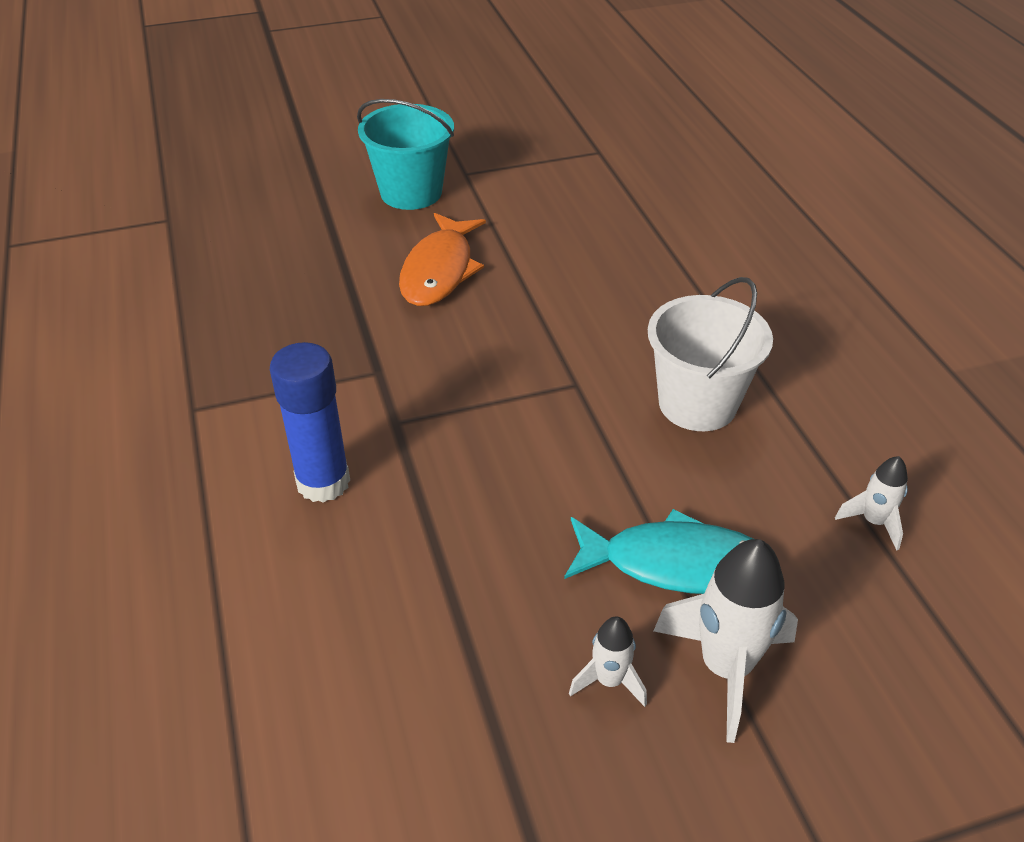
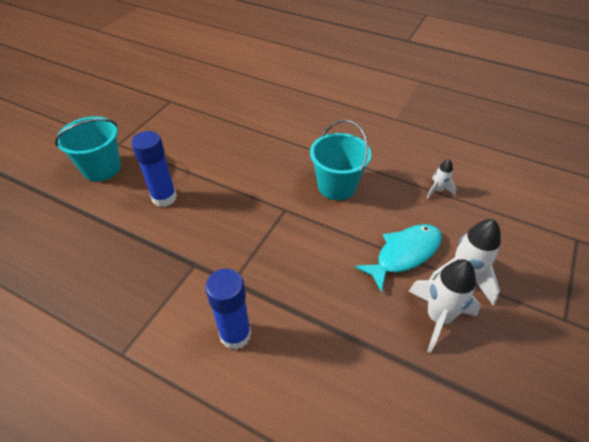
camera: 45 degrees left, 5 degrees up
orange fish [399,213,486,306] -> blue glue stick [131,131,177,207]
white rocket [569,616,647,707] -> white rocket [408,259,481,353], size x1.88
white bucket [648,277,773,431] -> turquoise bucket [310,120,371,200]

